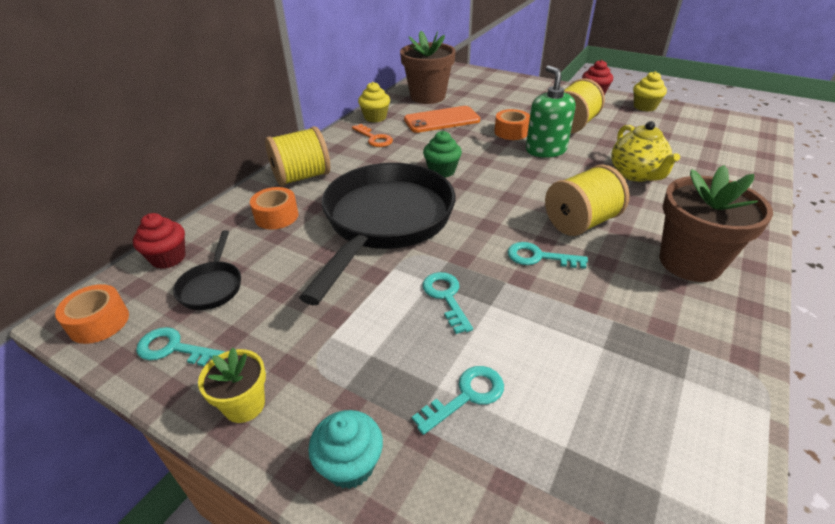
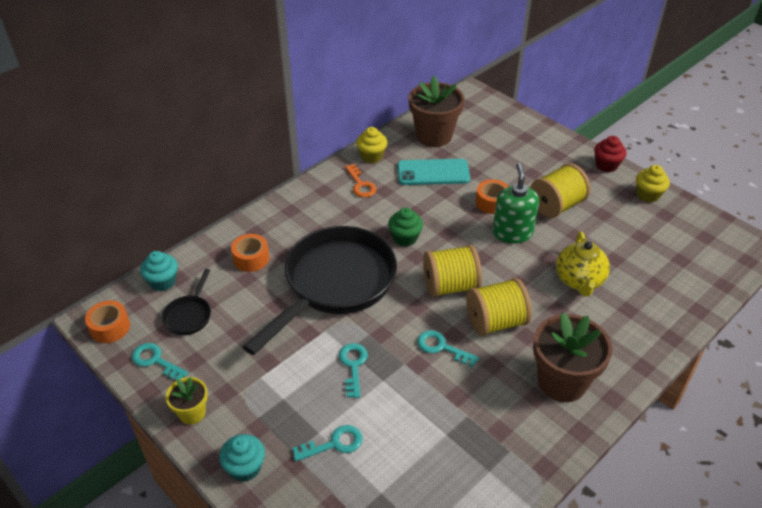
camera: 15 degrees right, 5 degrees up
red cupcake [133,213,185,269] -> turquoise cupcake [140,251,178,291]
yellow spool [265,126,330,186] -> yellow spool moved to [423,245,482,297]
orange phone [404,106,480,133] -> turquoise phone [397,159,470,185]

